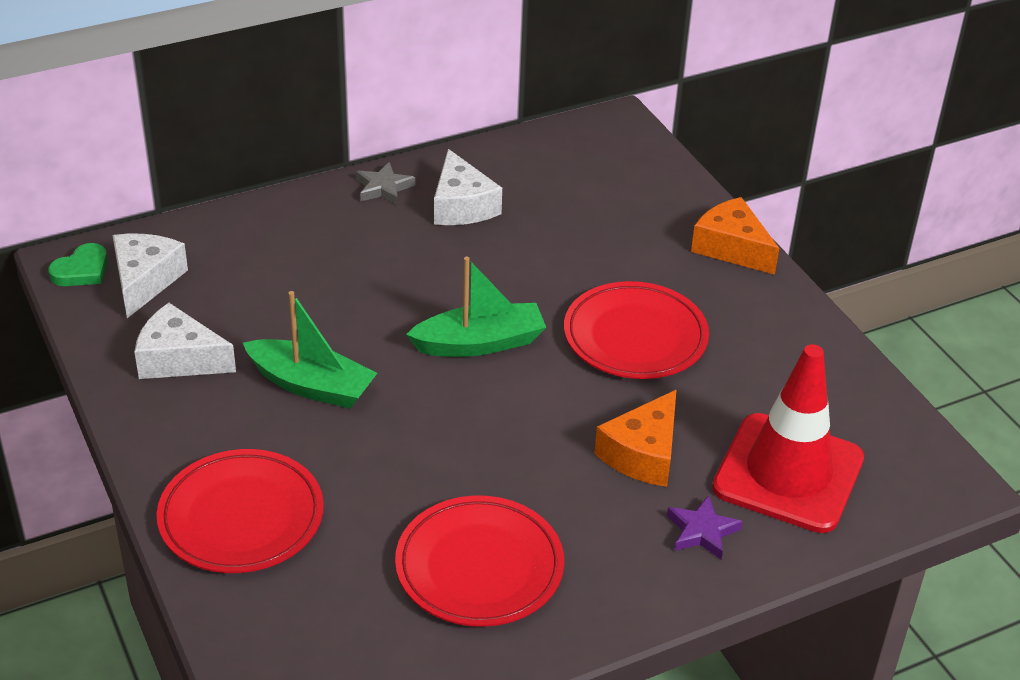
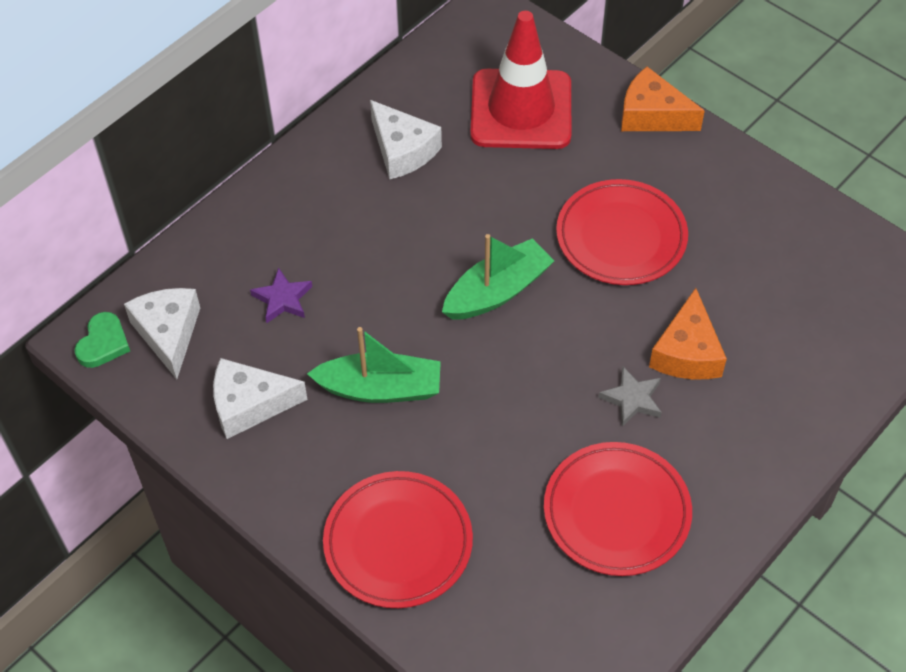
camera: 20 degrees left, 15 degrees up
grey star [356,162,415,205] -> grey star moved to [599,367,662,427]
purple star [667,495,743,559] -> purple star moved to [250,267,312,324]
red traffic cone [712,344,864,533] -> red traffic cone moved to [470,11,571,149]

